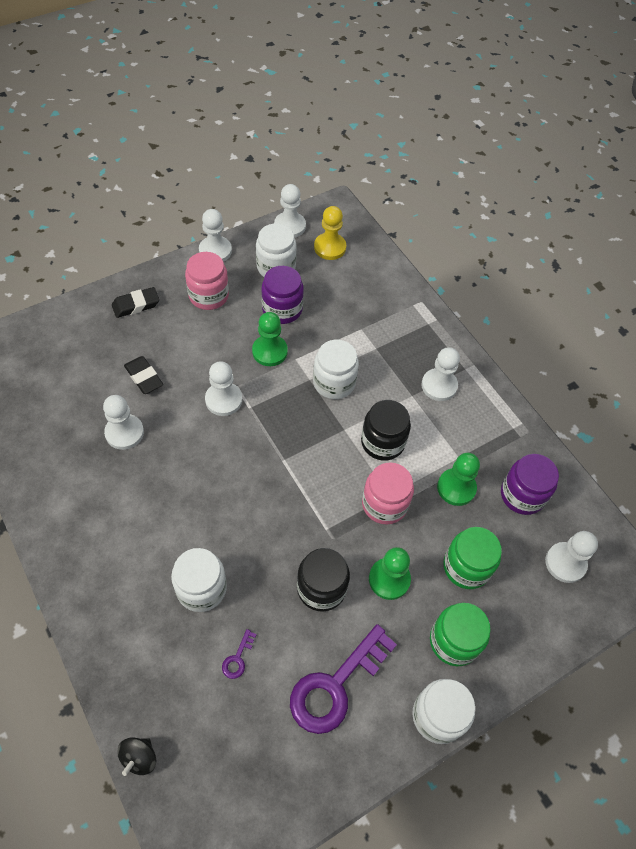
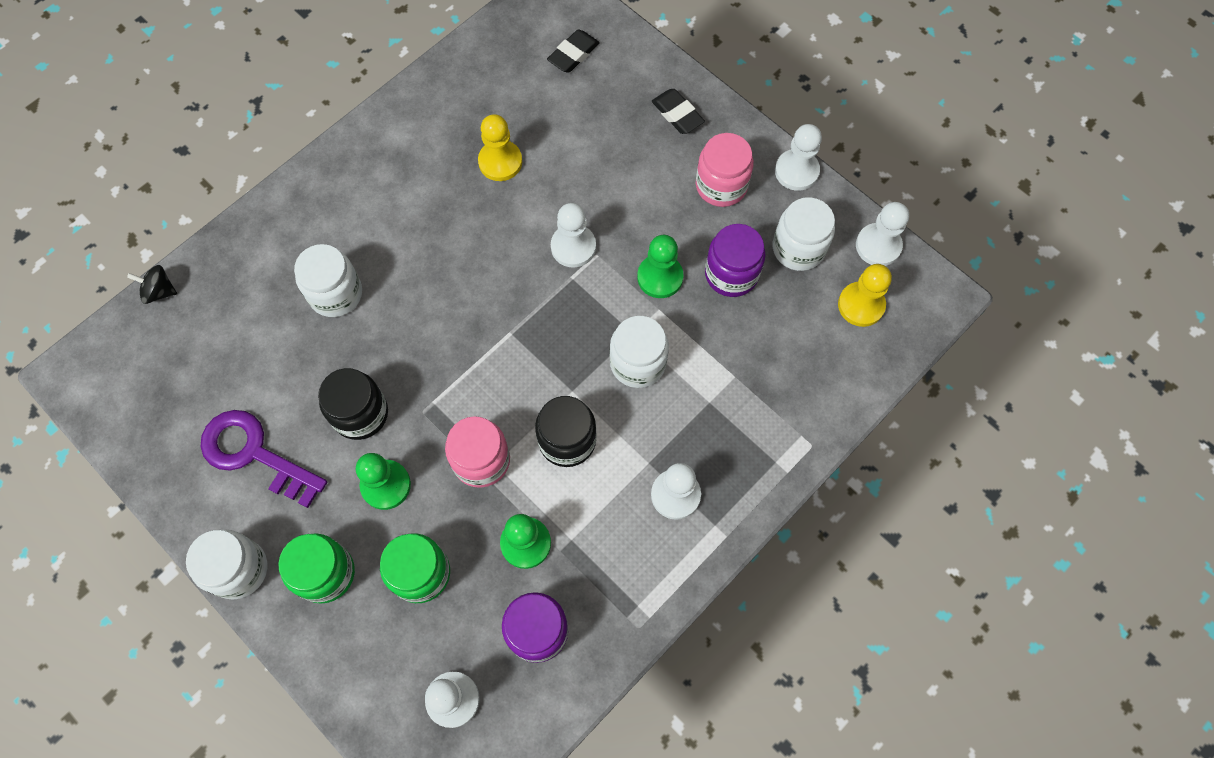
camera: 80 degrees right, 10 degrees up
white pawn [103,395,144,450] -> yellow pawn [478,114,522,181]
black eraser [124,356,163,394] -> black eraser moved to [547,30,600,73]
purple key [222,629,257,679] -> none

